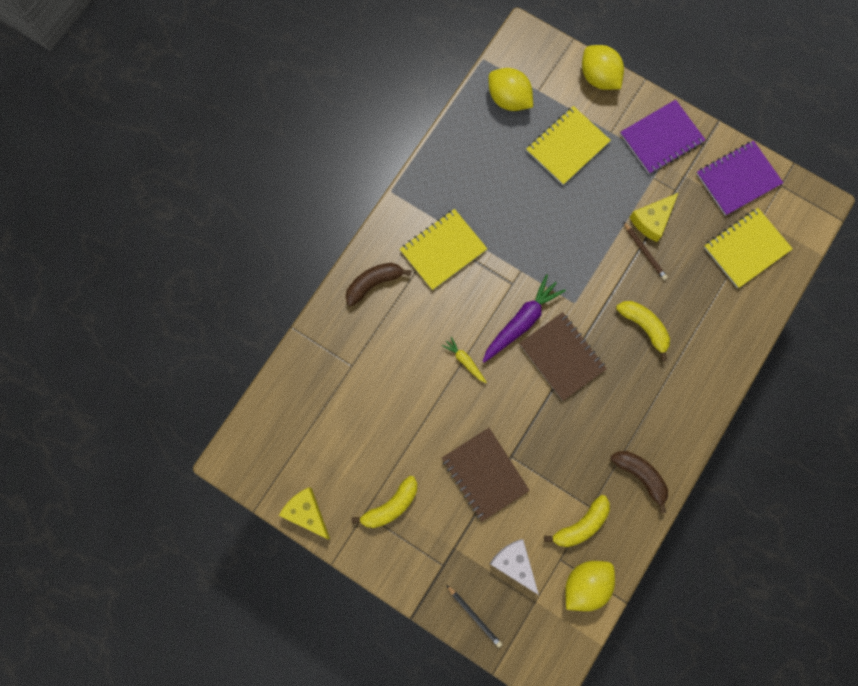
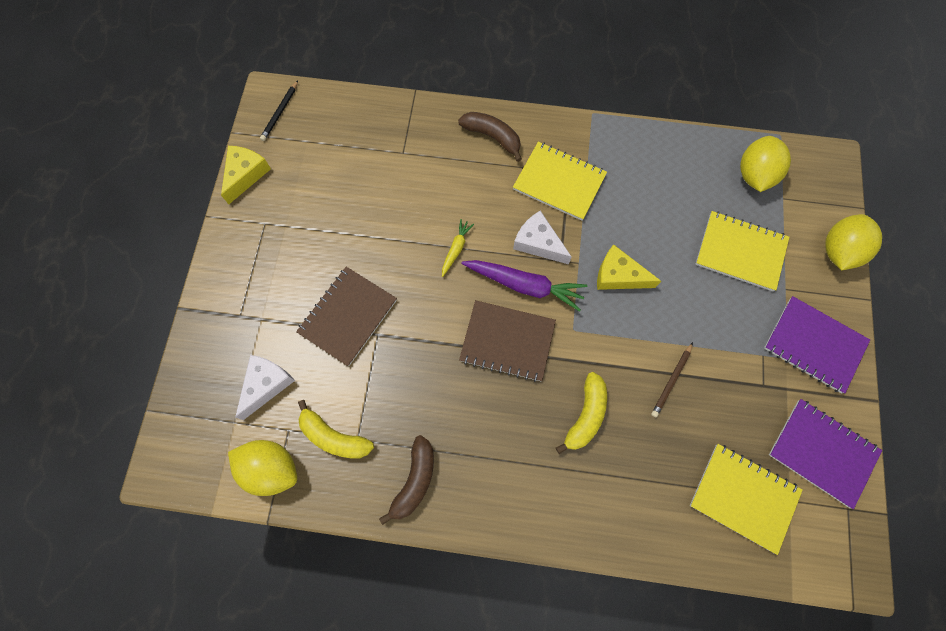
camera: 65 degrees right, 5 degrees down
yellow banana [352,476,417,528] -> none
black pencil [446,585,502,648] -> black pencil moved to [260,81,298,141]
brown notebook [519,312,607,401] -> brown notebook turned 75 degrees clockwise [459,300,556,382]
yellow cheese [629,193,678,242] -> yellow cheese moved to [597,244,661,290]
none -> white cheese [513,211,572,264]

